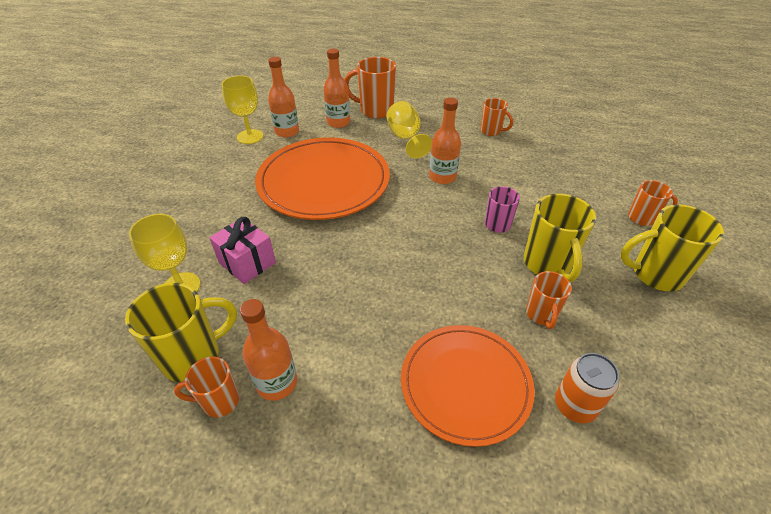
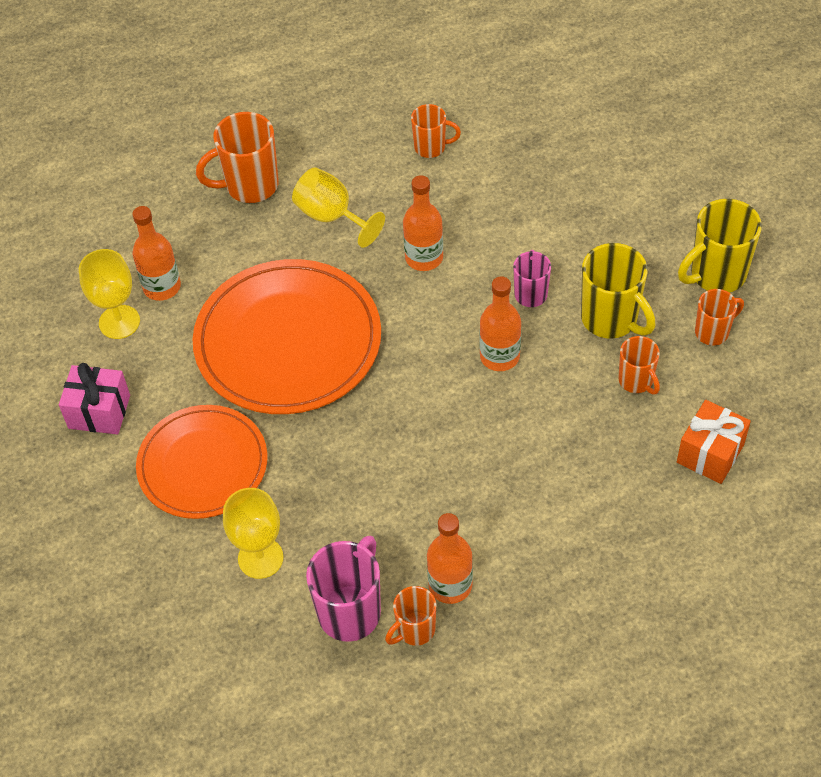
camera: 30 degrees left, 10 degrees up
yellow mug [125,283,237,382] -> pink mug [306,535,381,642]
pink gift [209,217,276,284] -> pink gift moved to [59,363,130,434]
orange bottle [323,49,350,128] -> orange bottle moved to [480,276,521,371]
orange plate [401,325,535,447] -> orange plate moved to [136,405,268,519]
orange can [555,353,619,423] -> orange gift [677,400,751,484]
orange mug [628,180,678,226] -> orange mug moved to [695,289,744,346]

